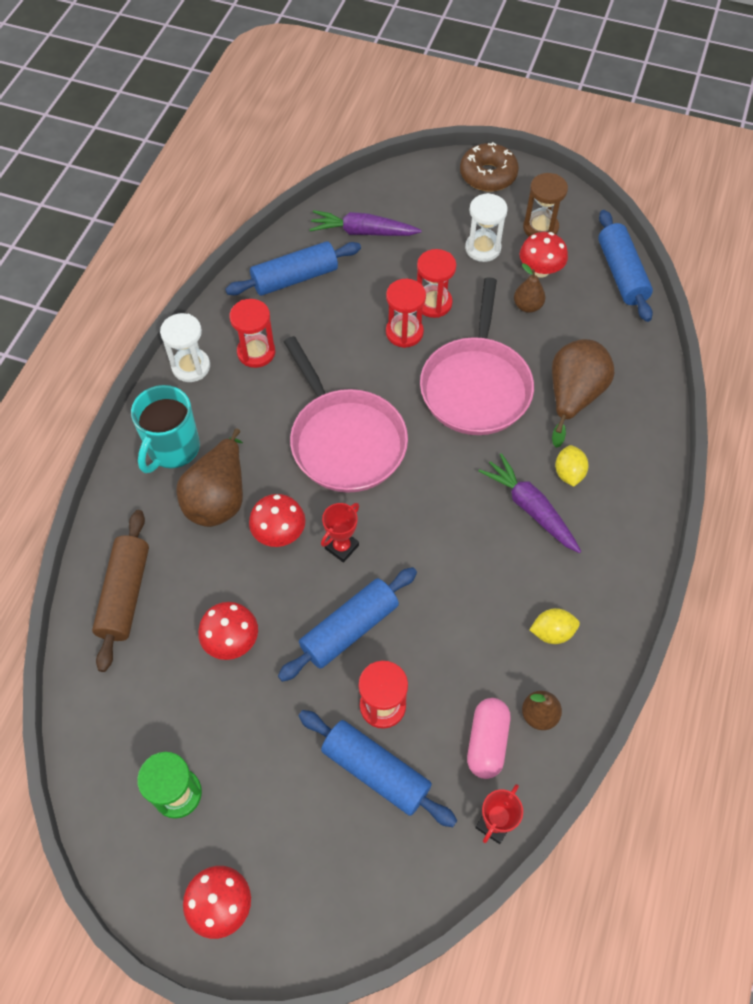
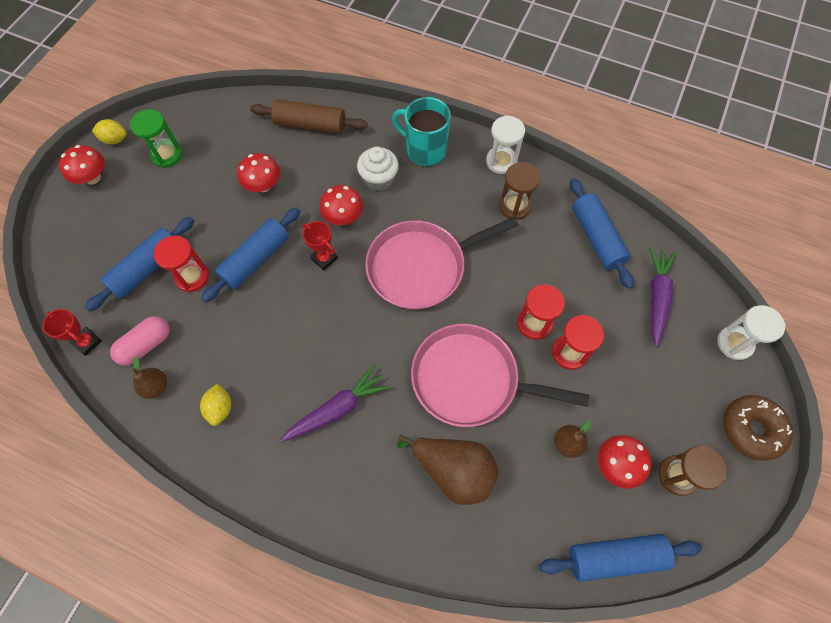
camera: 95 degrees right, 5 degrees up
brown pear [176,428,243,527] -> white cupcake [357,147,399,191]
red hourglass [229,299,275,368] -> brown hourglass [499,162,540,220]
blue rolling pin [278,567,417,682] -> blue rolling pin turned 75 degrees clockwise [201,207,300,303]
white hourglass [465,193,508,262] -> white hourglass moved to [717,305,786,360]
pink capsule [467,698,510,779] -> pink capsule turned 60 degrees counterclockwise [110,316,170,366]
yellow lemon [555,445,589,487] -> yellow lemon moved to [92,119,127,145]

